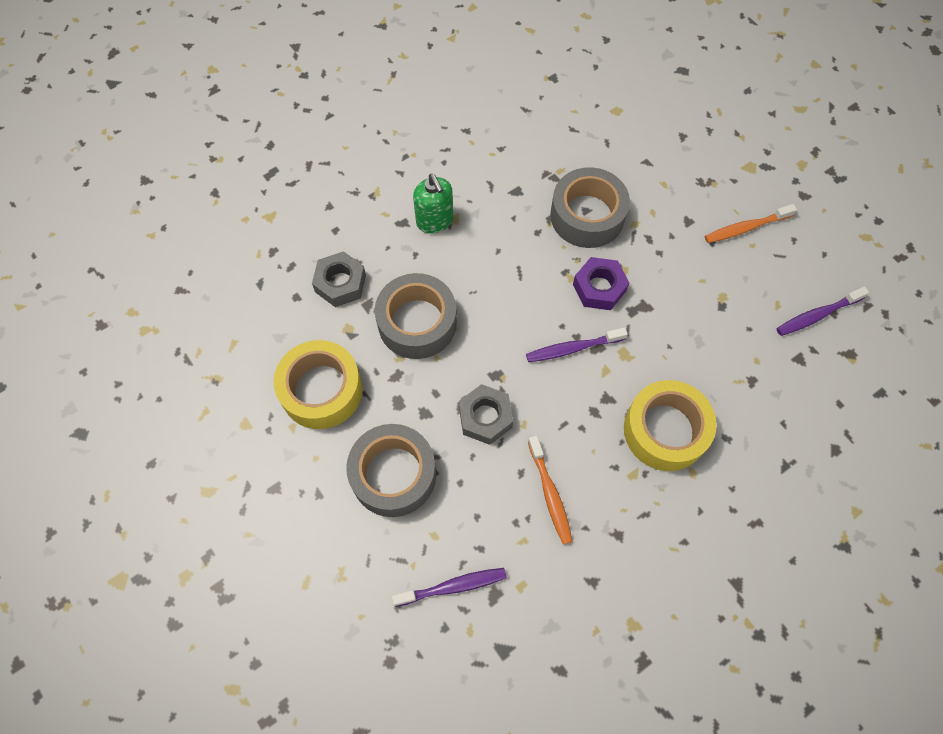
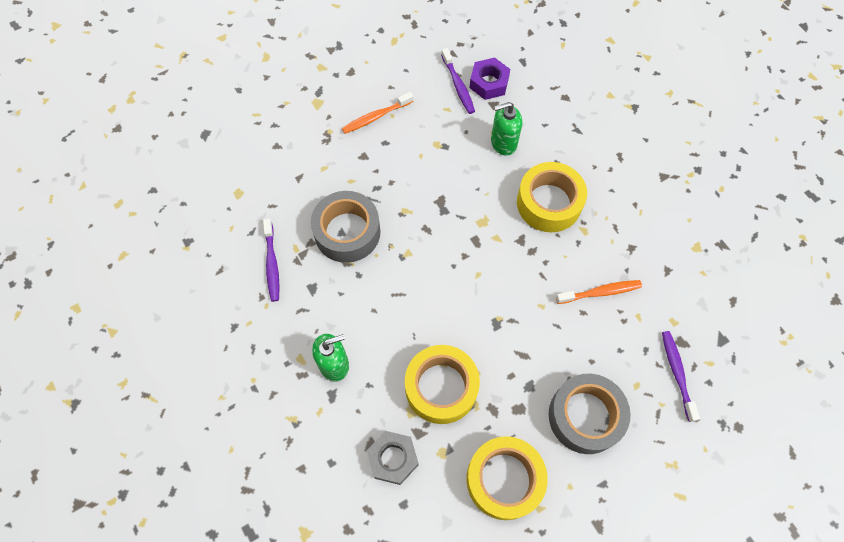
camera: 85 degrees left, 0 degrees up
grey tape [375,273,457,359] -> yellow tape [405,345,480,424]
grey nut [459,384,513,445] -> none
purple toothbrush [526,327,628,362] -> purple toothbrush moved to [263,219,280,302]
purple nut [573,257,629,310] -> purple nut moved to [469,58,510,100]
orange toothbrush [705,204,797,243] -> orange toothbrush turned 75 degrees clockwise [342,92,414,134]
none -> green soap dispenser [491,102,522,156]

